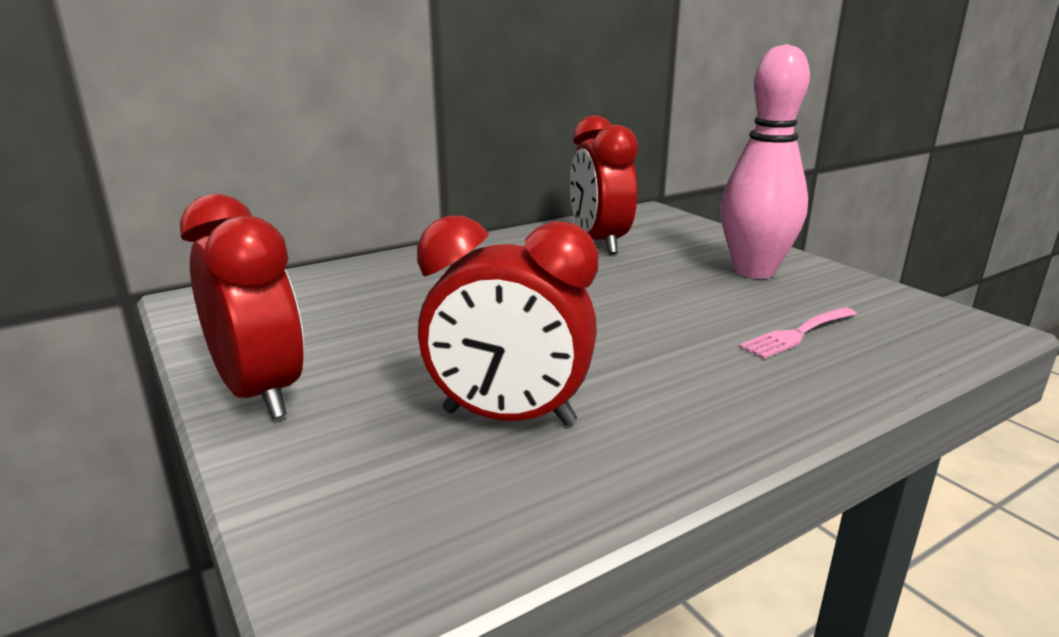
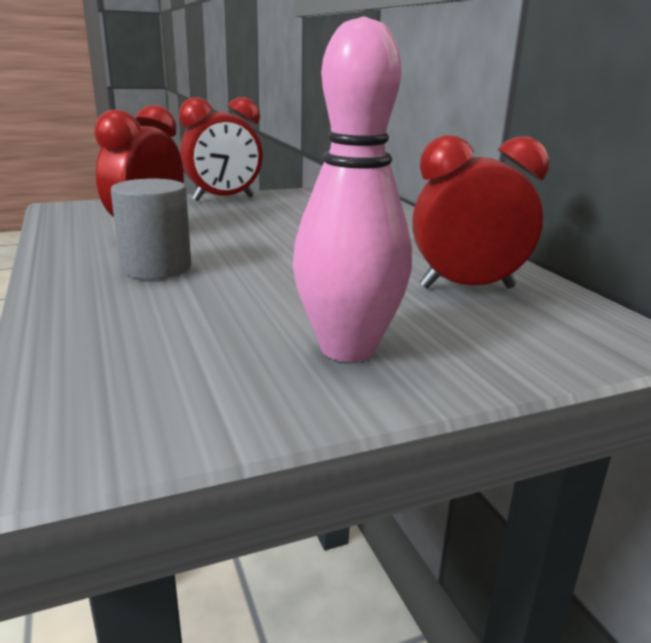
camera: 100 degrees right, 0 degrees up
pink fork [739,307,857,359] -> none
none -> grey cylinder [111,179,191,279]

